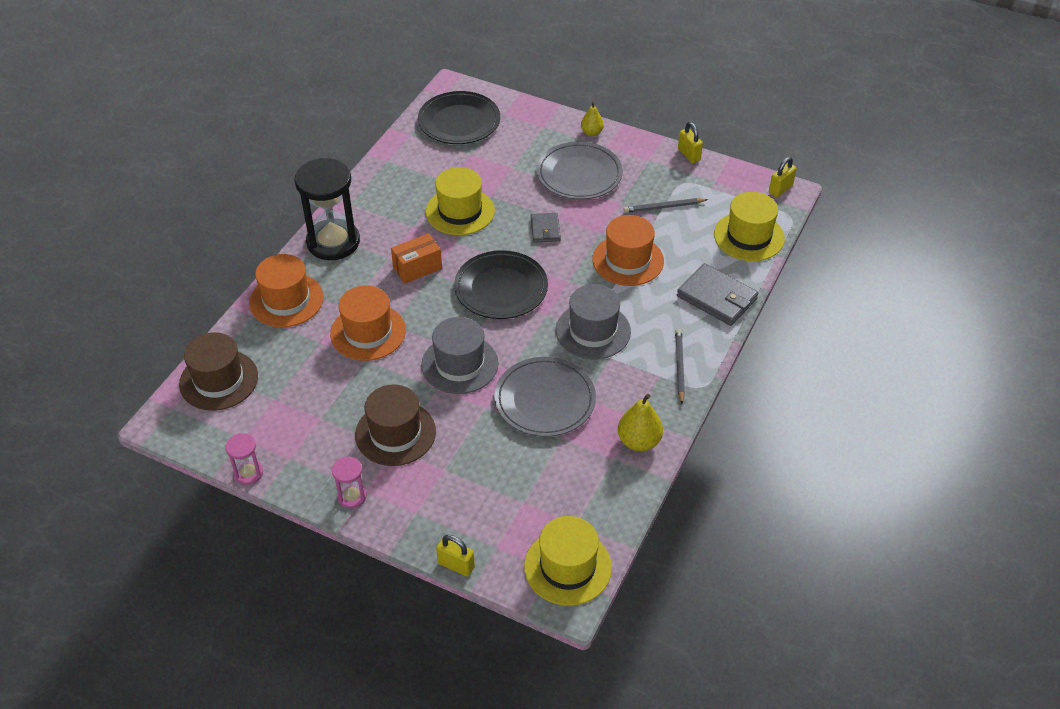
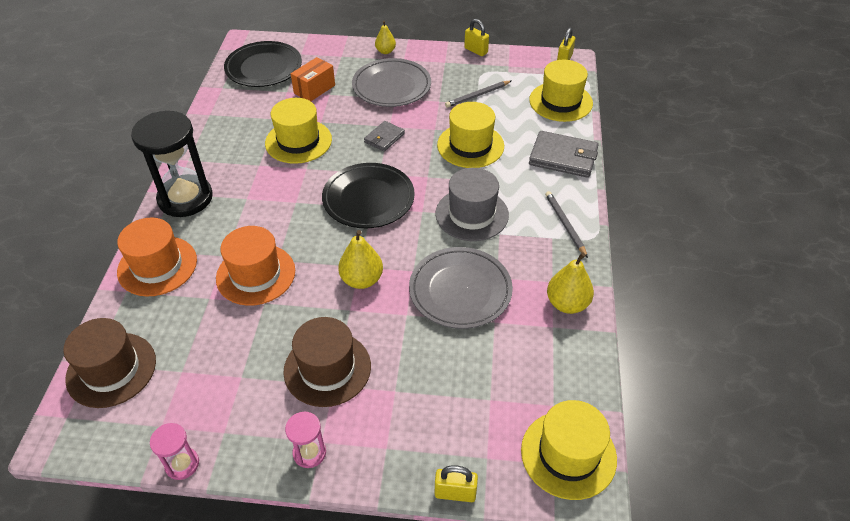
camera: 20 degrees left, 0 degrees up
orange box [391,233,442,284] -> orange box moved to [291,57,335,101]
grey hat [421,317,499,394] -> yellow pear [338,230,383,289]
grey wallet [531,213,561,243] -> grey wallet turned 60 degrees clockwise [364,121,405,152]
orange hat [592,215,664,286] -> yellow hat [437,102,504,168]

